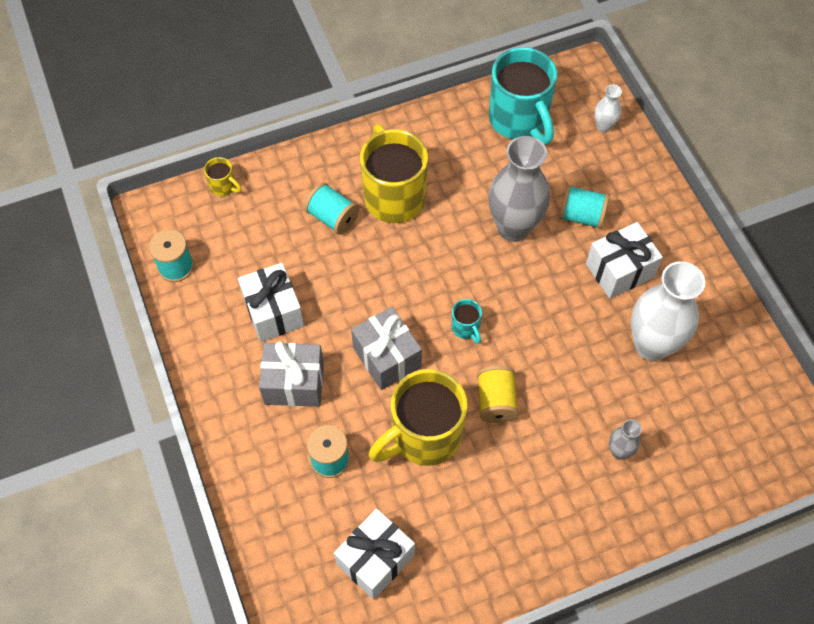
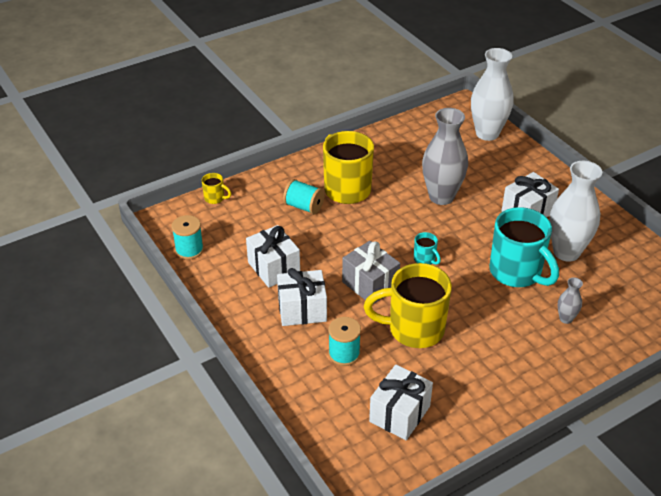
camera: 10 degrees left, 20 degrees down
grey gift [259,341,324,407] -> white gift [277,268,327,326]
yellow mug [369,369,468,466] -> yellow mug turned 45 degrees clockwise [364,263,452,348]
yellow spool [477,365,519,423] -> none
turquoise mug [489,47,557,145] -> turquoise mug moved to [490,207,559,287]
turquoise spool [559,185,609,229] -> none
white vase [595,85,622,133] -> white vase [471,48,513,141], size x2.18

